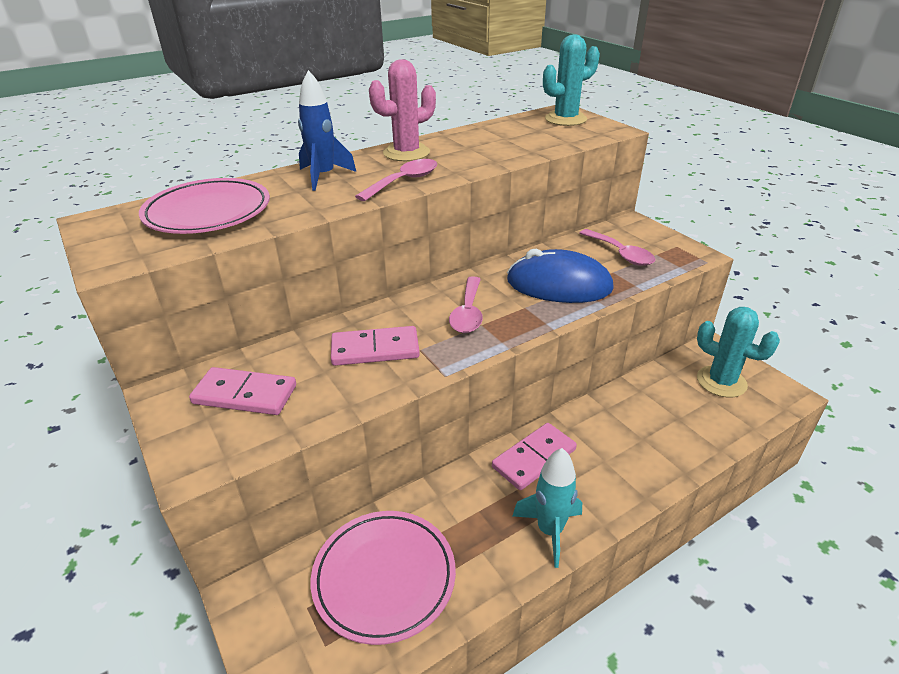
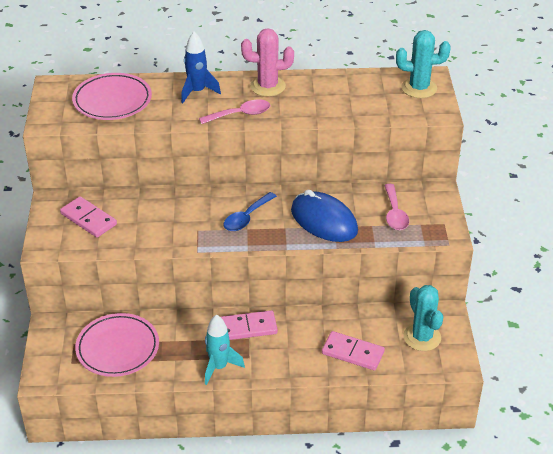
camera: 30 degrees right, 5 degrees up
pink domino [331,326,420,366] -> pink domino moved to [322,331,385,370]
pink spoon [449,276,483,333] -> blue spoon [223,192,277,231]

